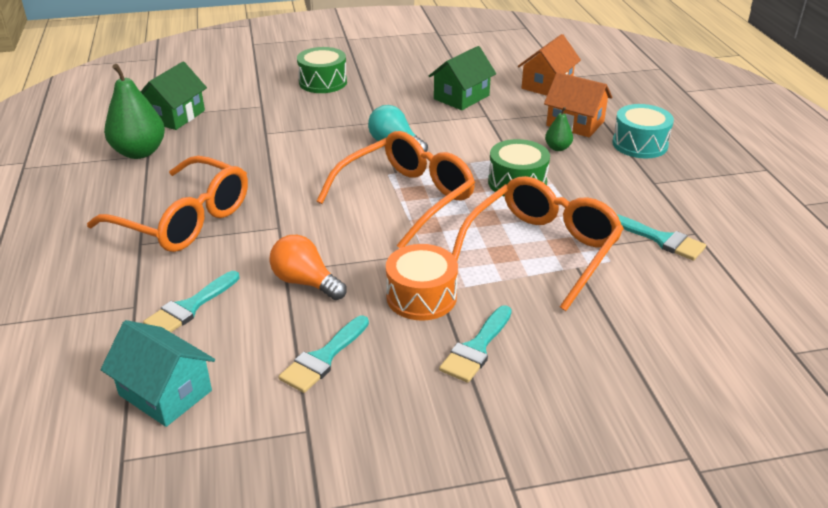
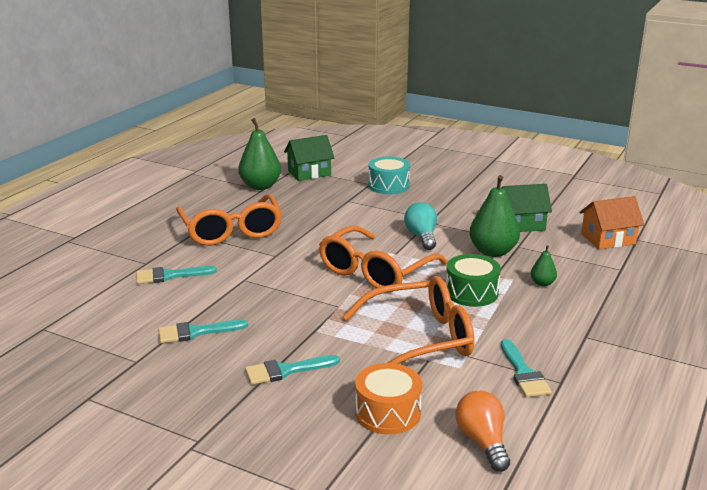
camera: 40 degrees right, 10 degrees down
turquoise house [101,320,215,427] -> none
orange light bulb [270,235,347,300] -> orange light bulb moved to [456,391,510,472]
green drum [297,47,347,93] -> none
orange glasses [317,131,475,248] -> orange glasses turned 135 degrees clockwise [319,226,448,292]
orange drum [386,244,458,321] -> orange drum moved to [355,363,422,434]
orange house [544,72,612,137] -> none
turquoise drum [612,104,674,158] -> turquoise drum moved to [368,157,410,194]
none -> green pear [469,175,520,257]

